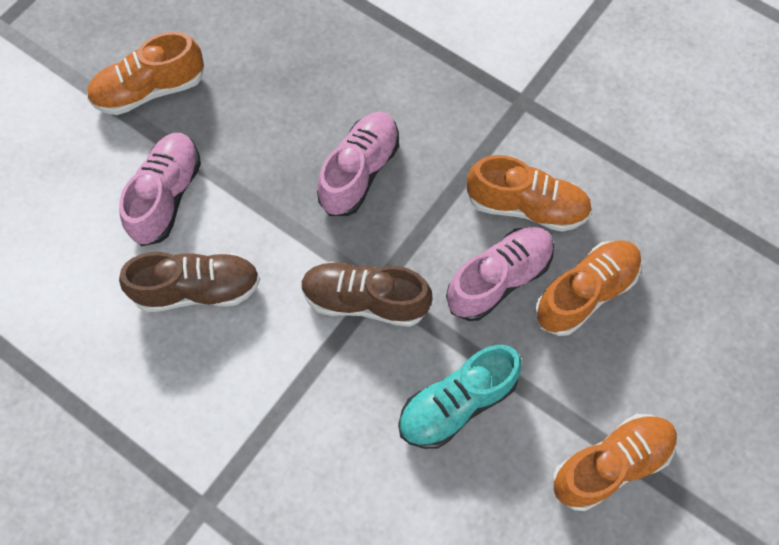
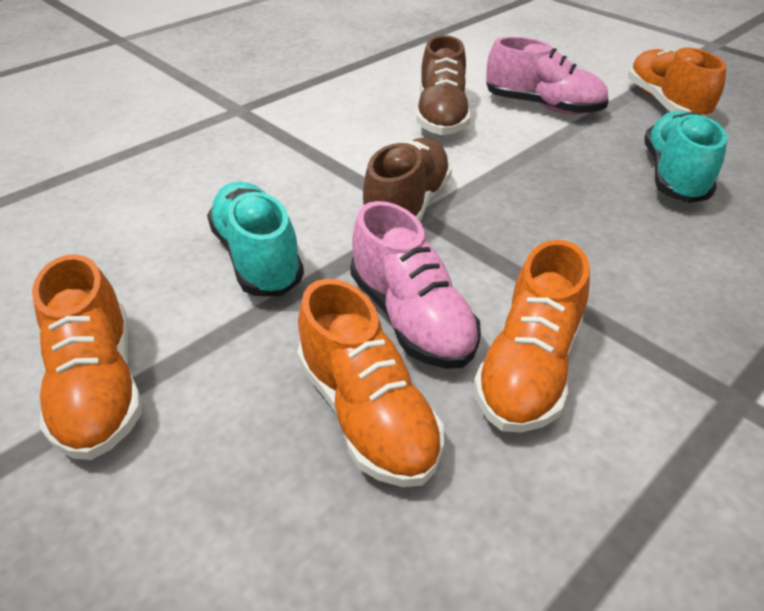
camera: 100 degrees right, 25 degrees down
pink shoe [317,112,399,216] -> none
none -> turquoise shoe [644,111,727,203]

